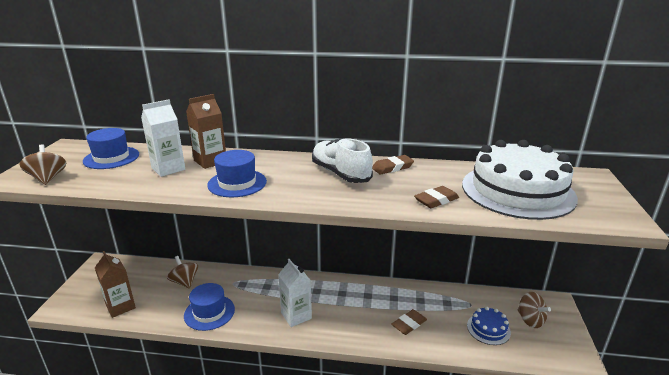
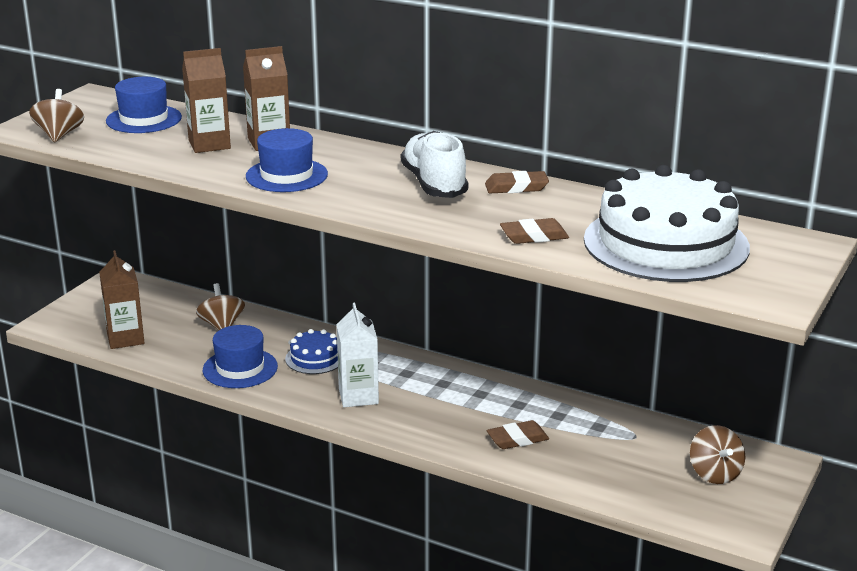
camera: 20 degrees right, 0 degrees up
white carton [141,99,186,177] -> brown carton [182,48,231,153]
blue cake [467,307,511,345] -> blue cake moved to [285,329,338,374]

